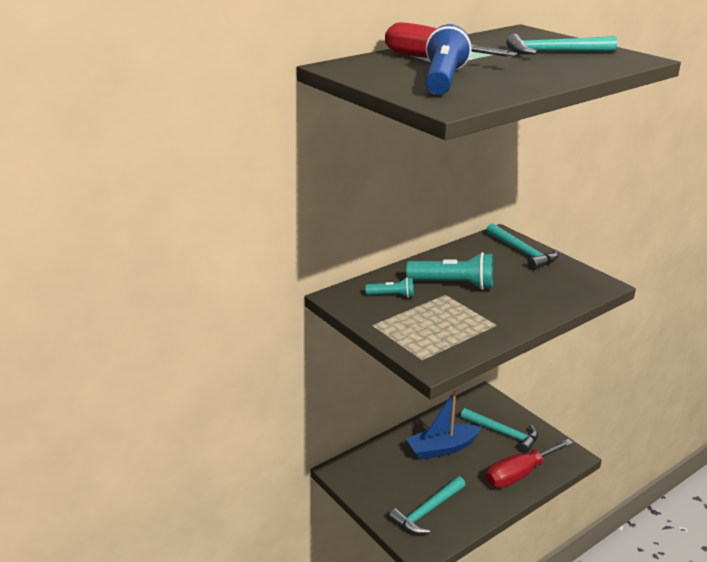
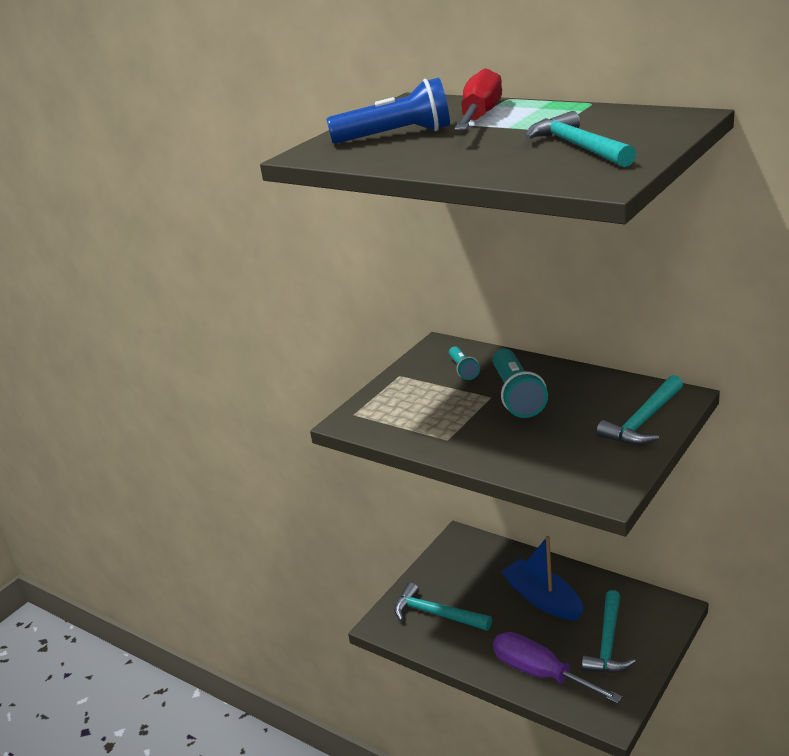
camera: 75 degrees right, 0 degrees up
red screwdriver [486,439,573,488] -> purple screwdriver [493,632,622,704]

